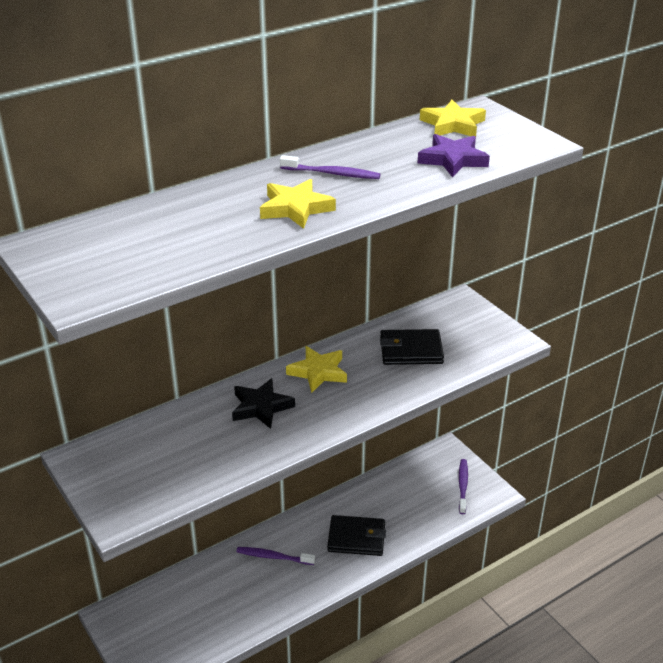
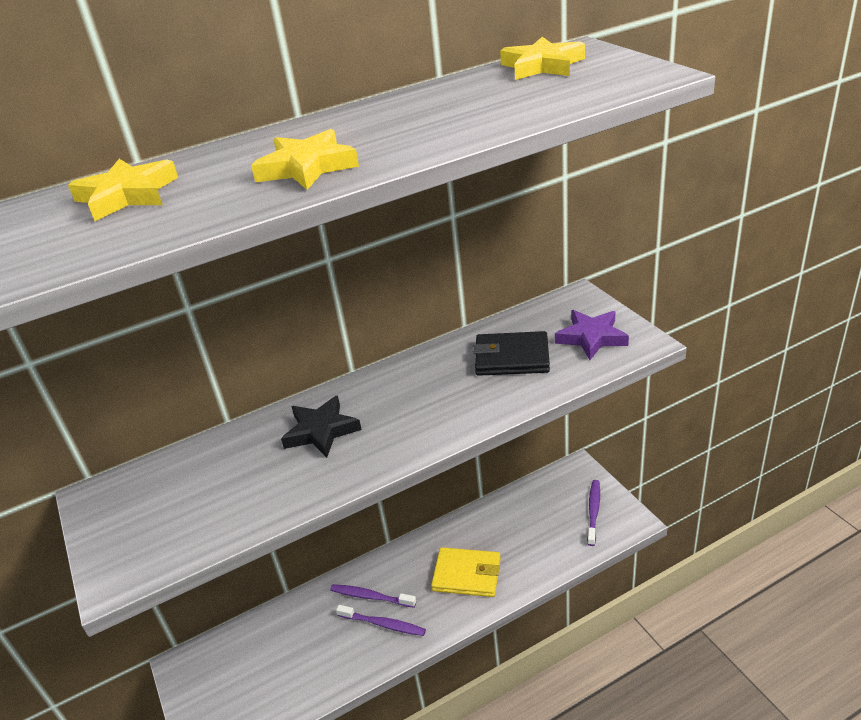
camera: 10 degrees right, 0 degrees up
purple toothbrush [280,155,381,179] -> purple toothbrush moved to [336,605,426,636]
yellow star [286,346,347,393] -> yellow star moved to [68,159,178,221]
black wallet [327,515,386,556] -> yellow wallet [431,547,501,597]
purple star [418,134,490,177] -> purple star moved to [555,310,629,360]

